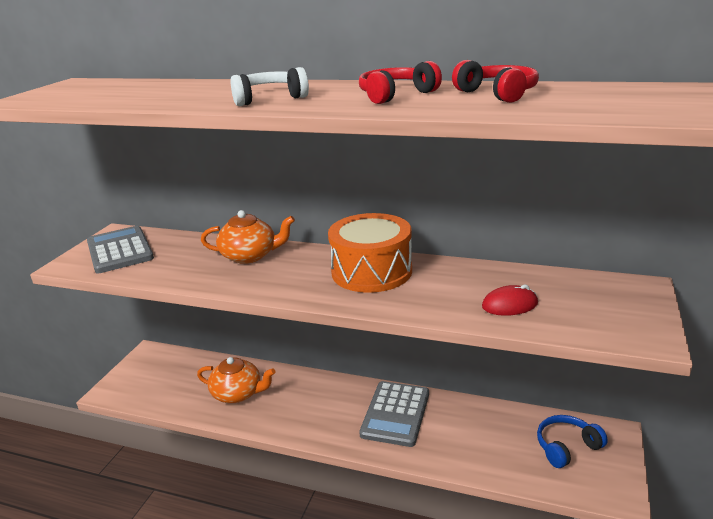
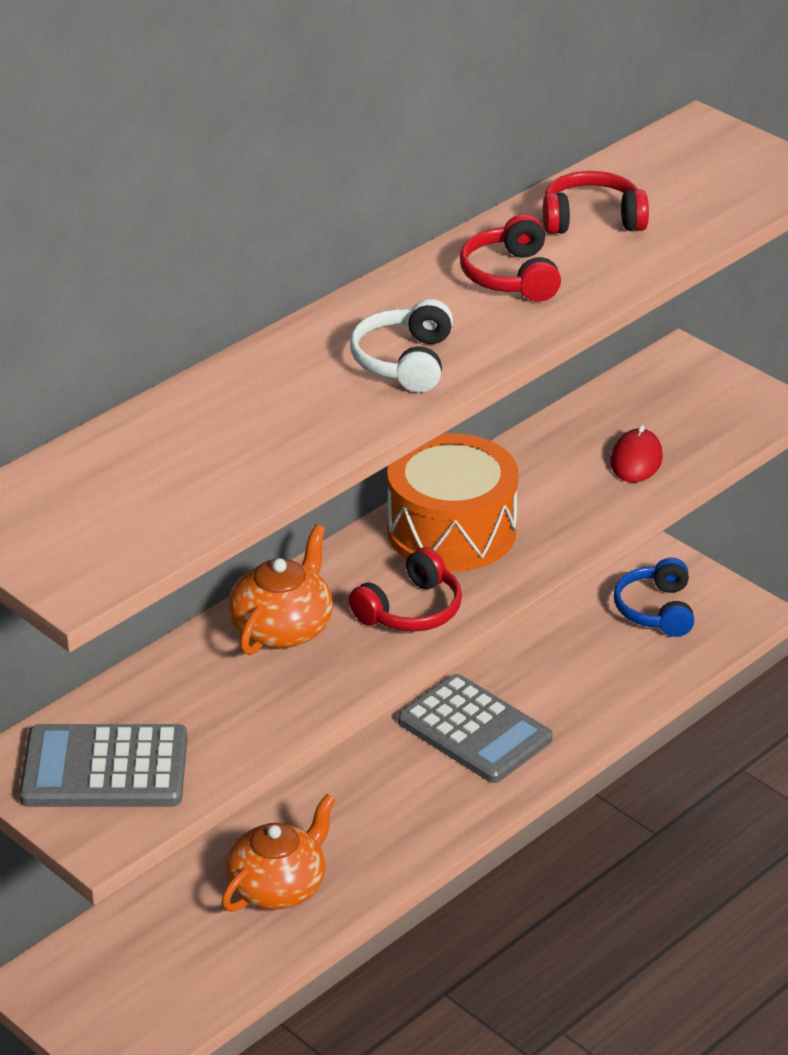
camera: 65 degrees left, 10 degrees up
none -> red headphones [349,547,462,632]

